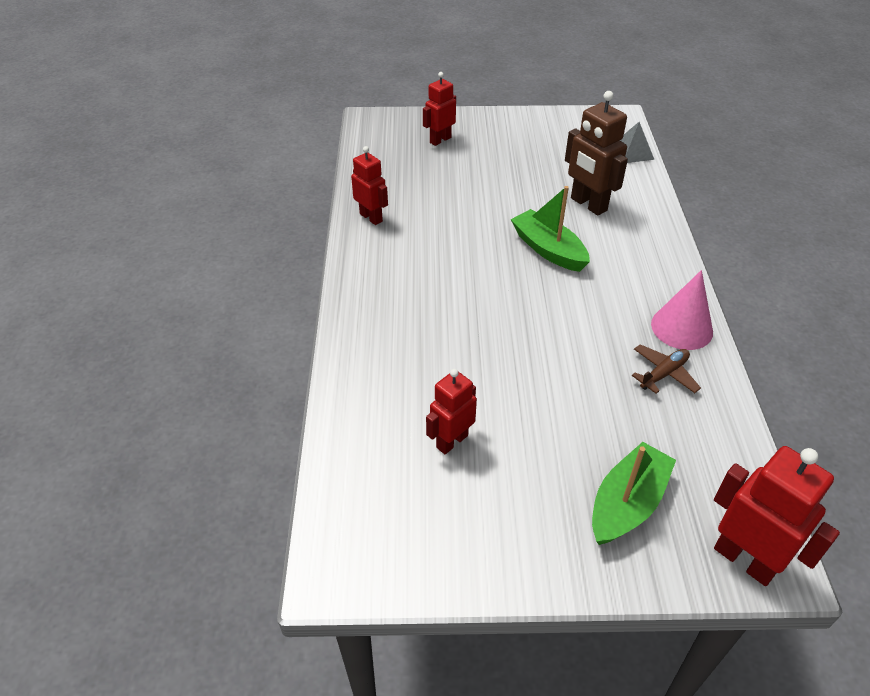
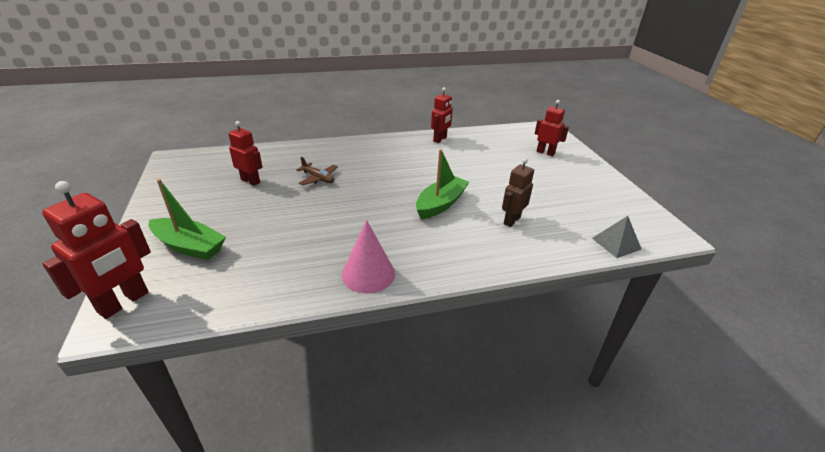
camera: 75 degrees right, 10 degrees down
brown robot [565,91,628,215] -> brown robot [502,158,534,227], size x0.66
brown plane [632,344,701,394] -> brown plane moved to [296,157,338,185]

